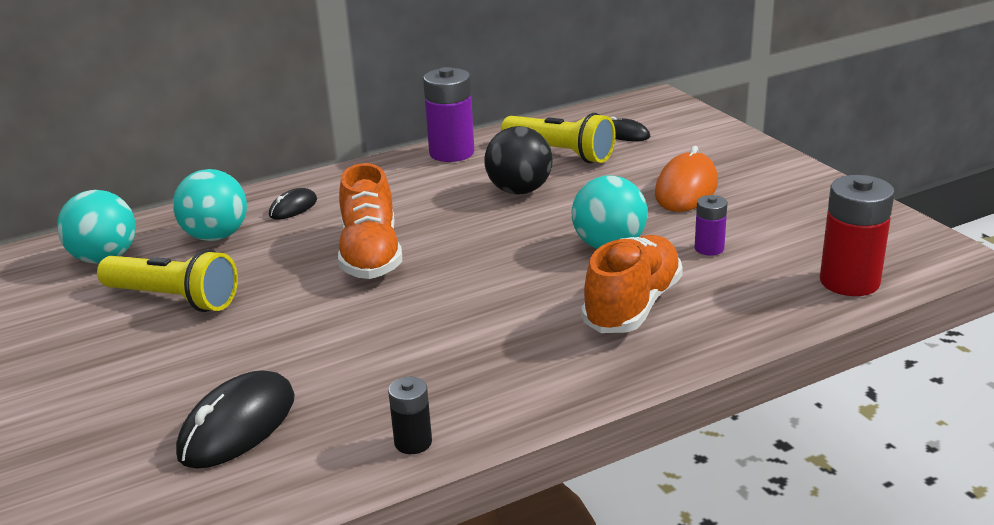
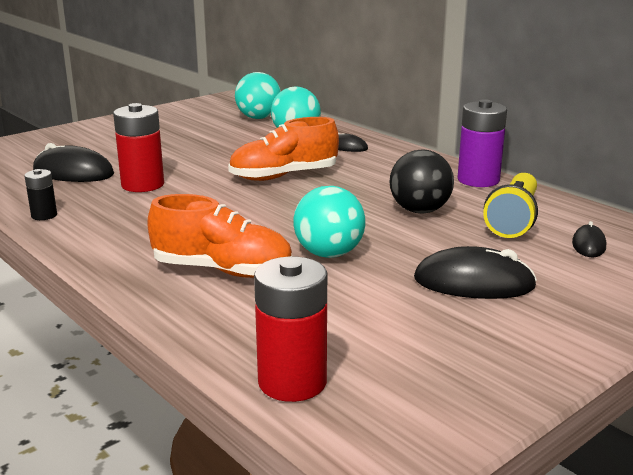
camera: 75 degrees right, 5 degrees down
yellow flashlight [97,249,238,312] -> none
orange mouse [655,146,718,212] -> black mouse [414,246,537,299]
purple battery [695,195,727,256] -> none
none -> red battery [113,103,164,192]

